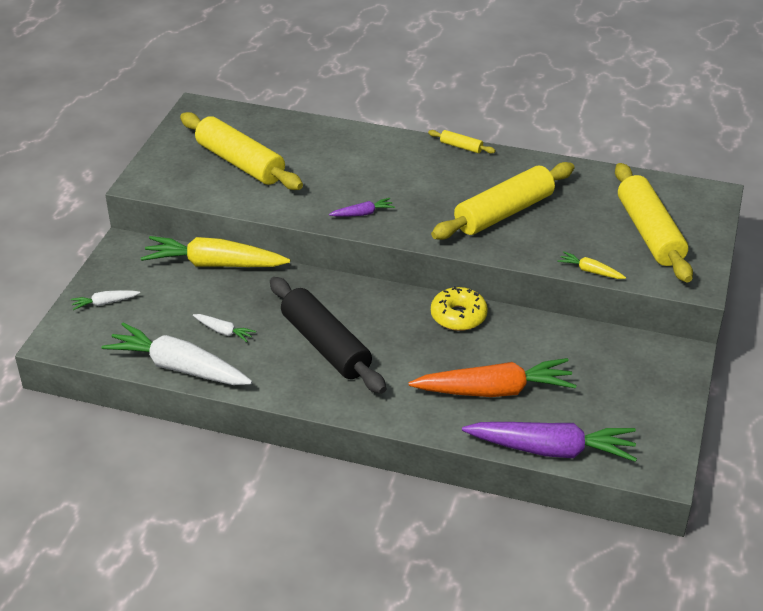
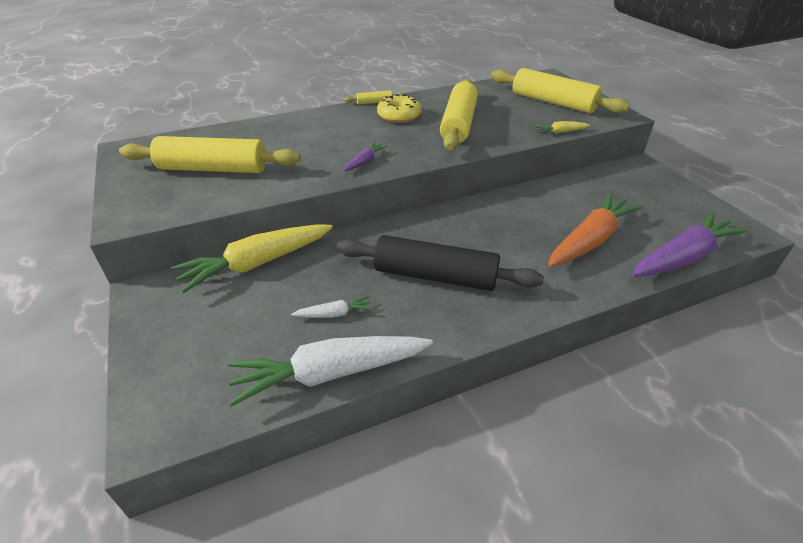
camera: 40 degrees left, 0 degrees up
white carrot [71,290,140,310] -> none
yellow donut [431,286,488,331] -> yellow donut moved to [377,94,422,123]

